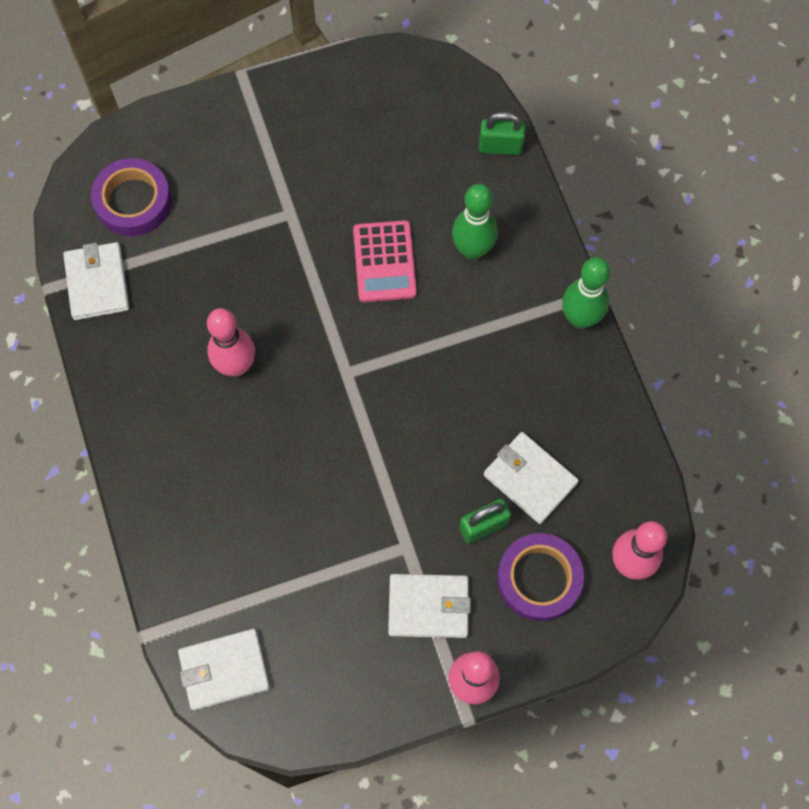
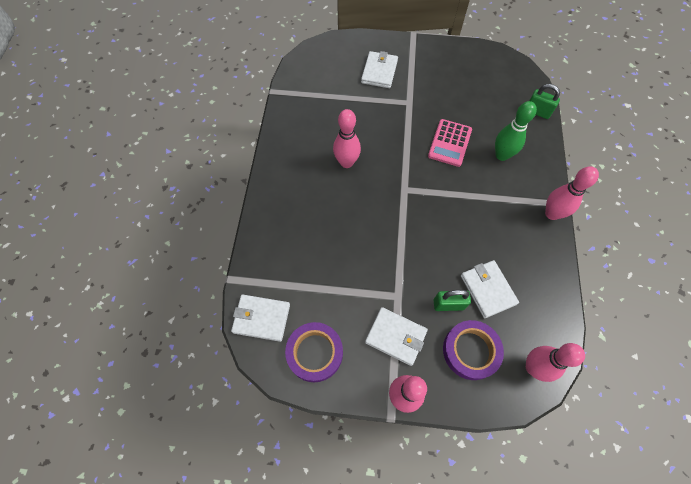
camera: 25 degrees right, 5 degrees down
white wallet [63,242,129,320] -> white wallet moved to [361,51,398,88]
purple tape [91,158,172,236] -> purple tape moved to [285,322,343,382]
green bowling pin [562,257,610,328] -> pink bowling pin [545,166,599,220]

